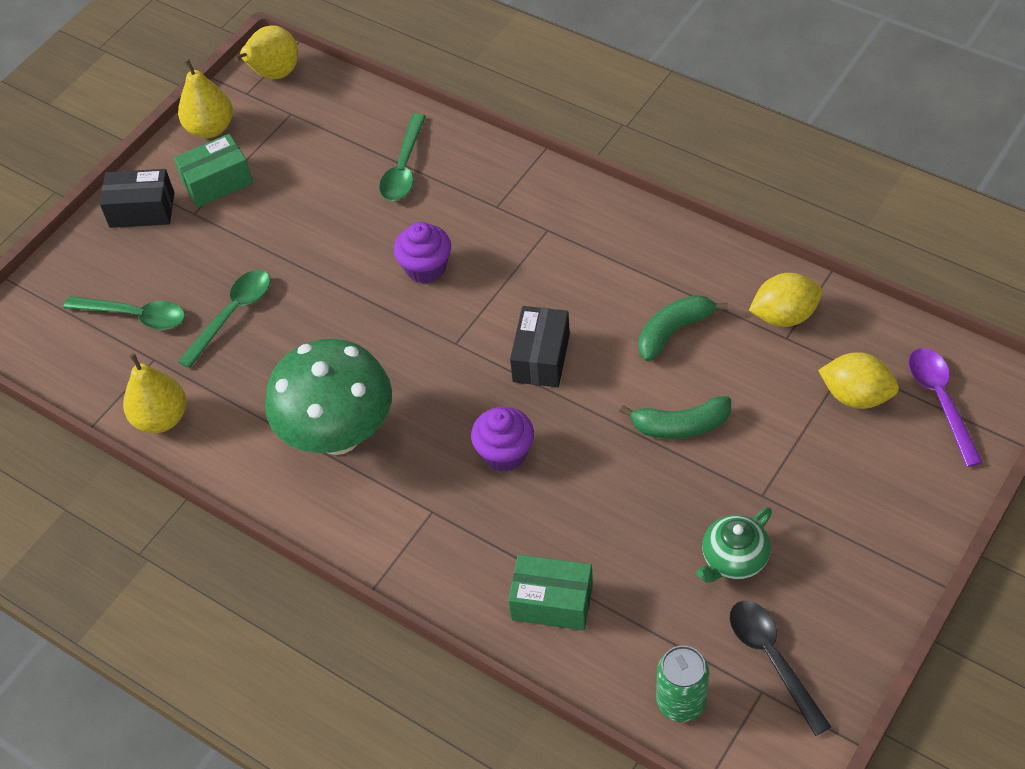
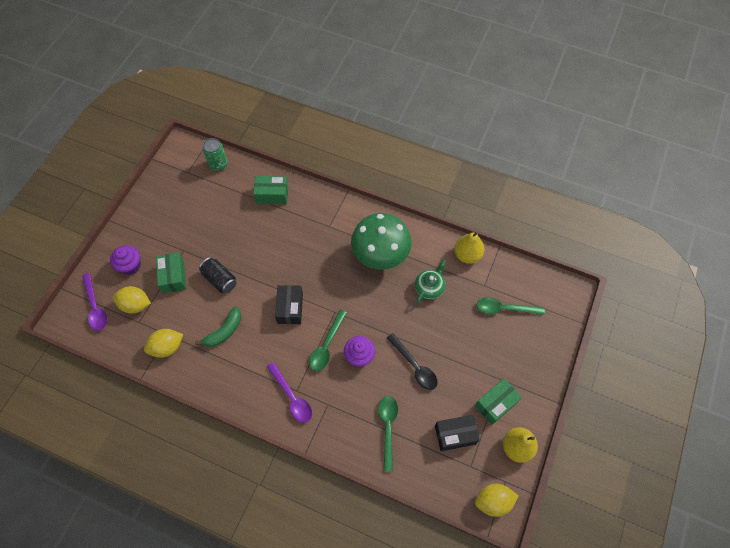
camera: 165 degrees right, 10 degrees up
black box [100,169,174,228] -> black box moved to [435,415,480,451]
green spoon [178,270,271,369] -> green spoon moved to [309,310,347,371]
yellow pear [234,25,298,79] -> yellow lemon [475,483,519,517]
purple cupcake [471,407,534,472] -> purple cupcake moved to [110,245,141,275]
green banana [620,396,731,439] -> black can [199,257,237,294]
green teapot [697,507,772,583] -> green teapot moved to [415,260,446,303]
black spoon [730,601,831,736] -> black spoon moved to [387,333,437,390]
none -> green box [156,252,186,294]
none -> purple spoon [267,362,312,423]

